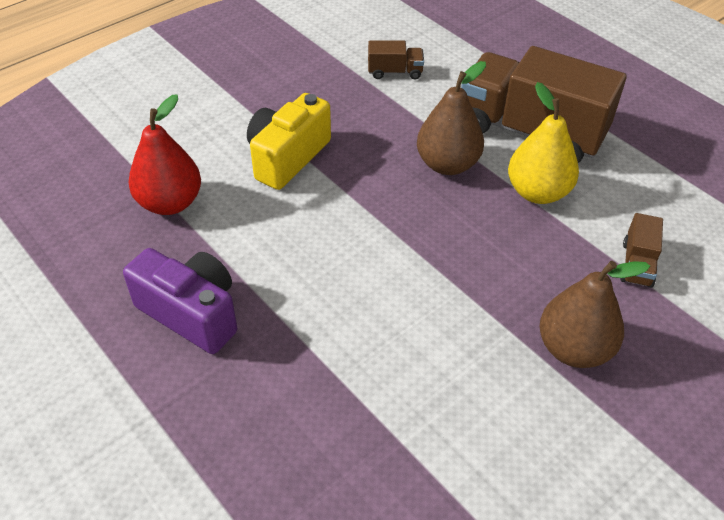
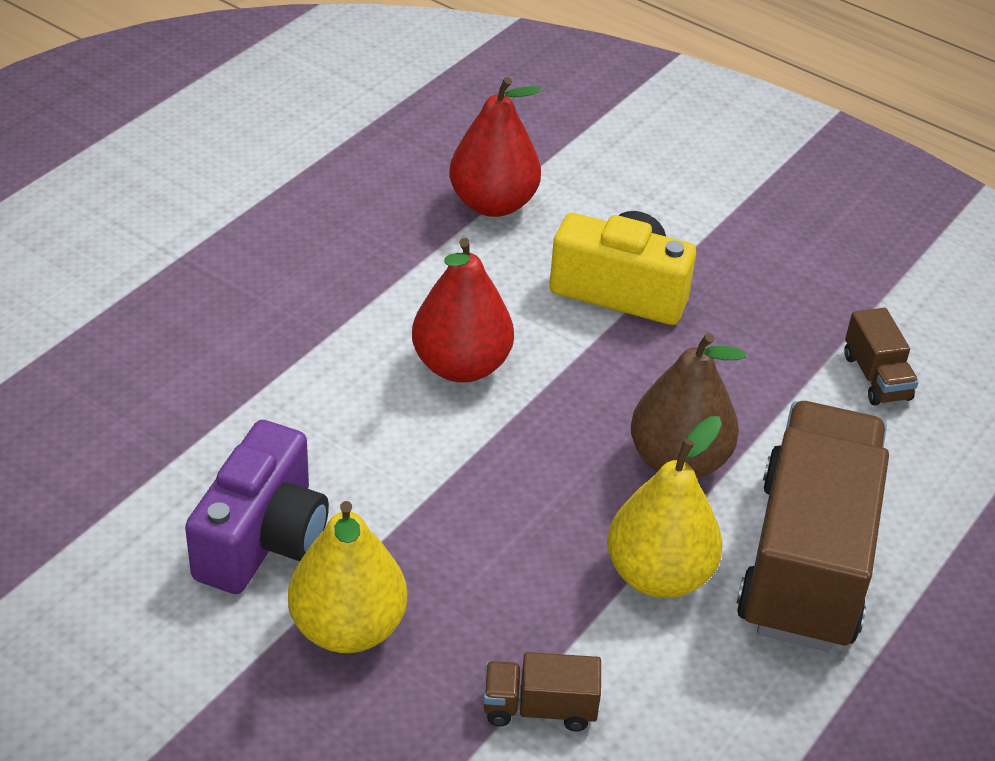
camera: 75 degrees right, 5 degrees down
purple camera [123,248,237,354] -> purple camera moved to [185,420,329,594]
brown pear [539,261,650,368] -> yellow pear [288,501,407,653]
none -> red pear [412,238,514,383]

